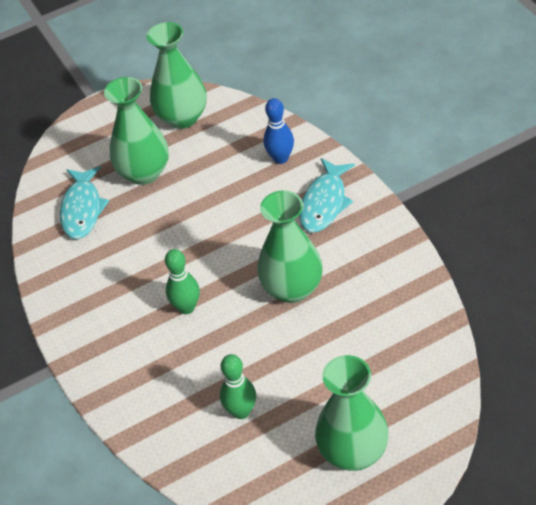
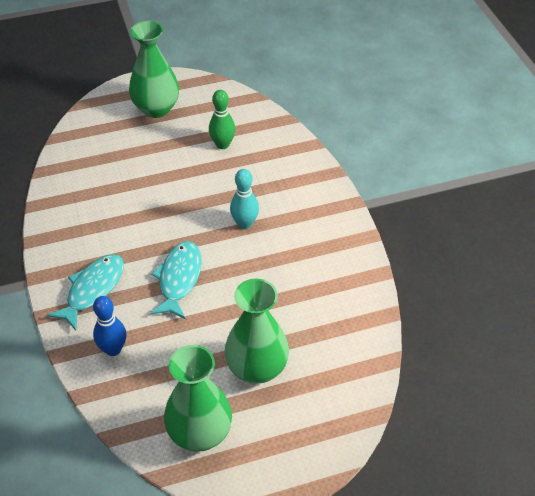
camera: 175 degrees left, 0 degrees up
turquoise fish [60,166,109,239] -> turquoise fish moved to [150,241,202,319]
green bowling pin [165,249,200,314] -> turquoise bowling pin [230,169,259,229]
green vase [257,190,323,303] -> none

